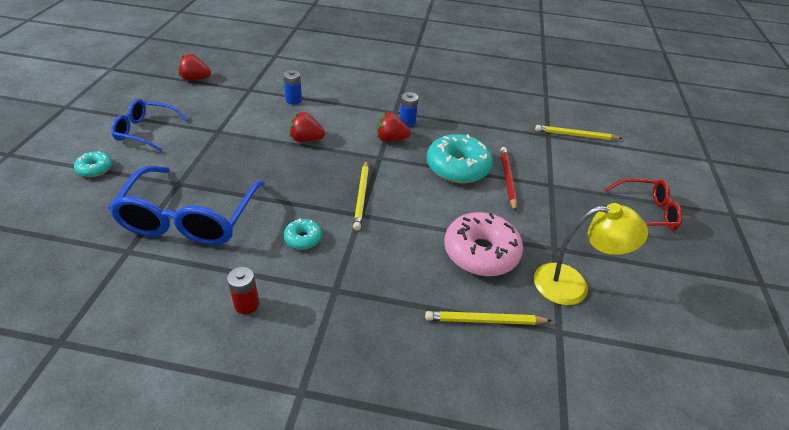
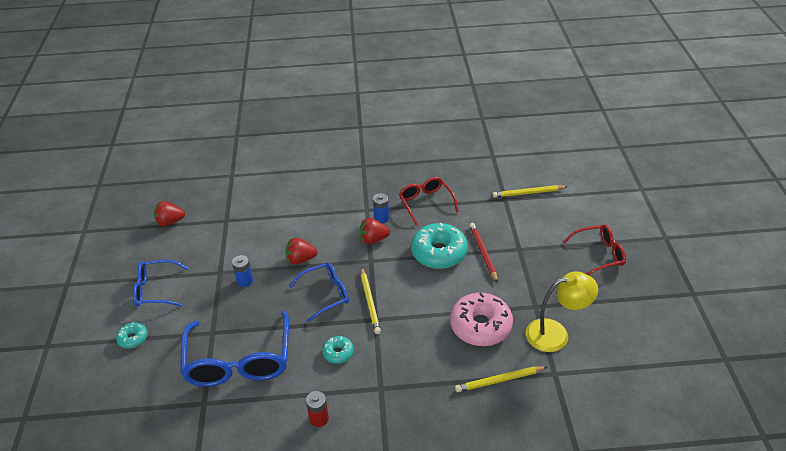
camera: 10 degrees left, 0 degrees up
blue battery [283,70,302,104] -> blue battery moved to [232,255,253,287]
none -> blue glasses [289,262,349,323]
none -> red glasses [399,177,459,226]

